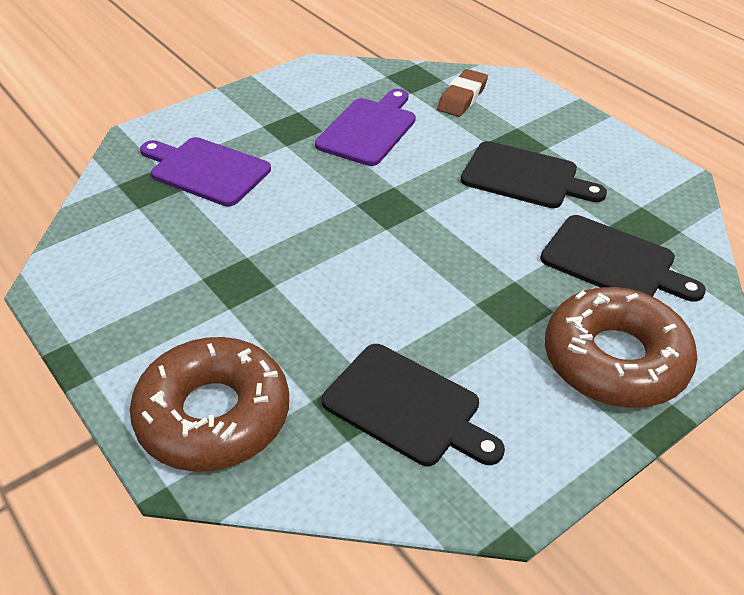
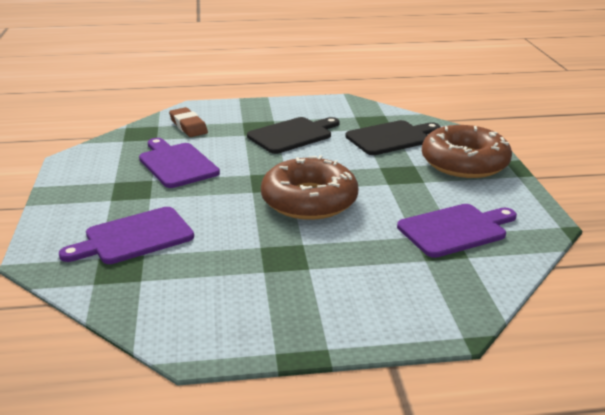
camera: 60 degrees left, 15 degrees down
brown donut [130,337,289,472] -> brown donut moved to [261,155,358,220]
black cutting board [322,344,505,466] -> purple cutting board [397,204,517,258]

